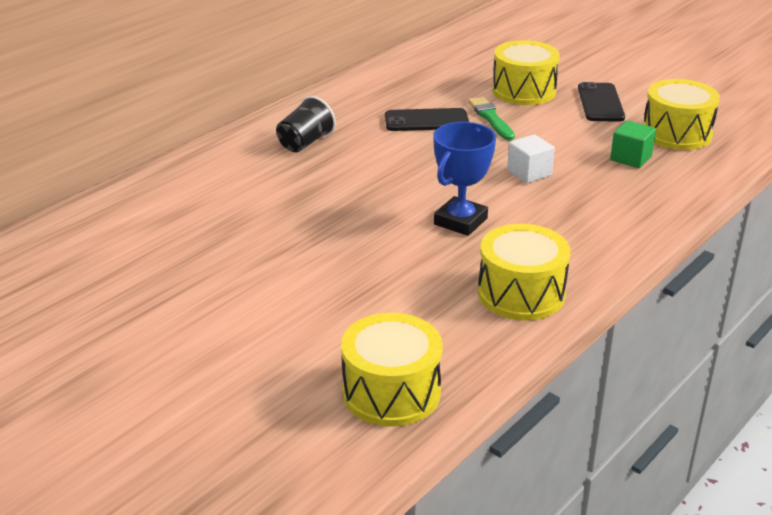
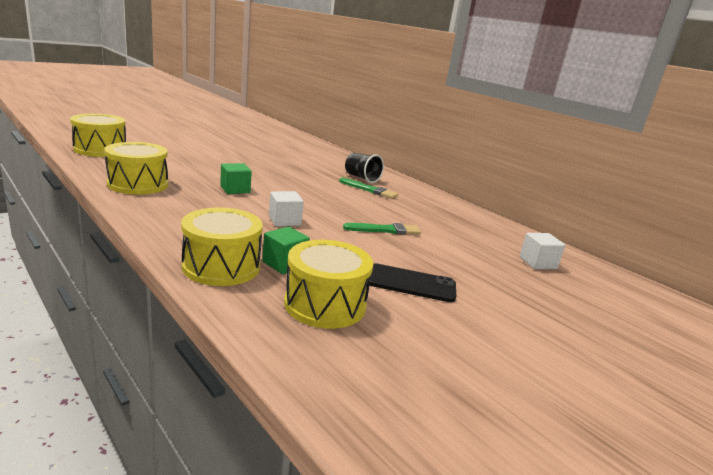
camera: 95 degrees right, 10 degrees down
black phone [385,108,469,131] -> none
blue trophy [433,122,496,236] -> green cube [220,163,252,194]
yellow drum [492,40,560,105] -> yellow drum moved to [181,208,263,286]
none -> green brush [339,178,398,199]
none -> white cube [520,233,565,269]

